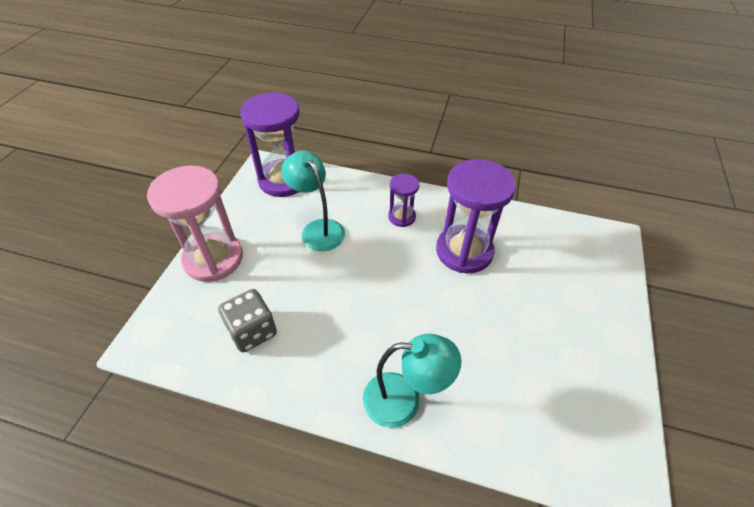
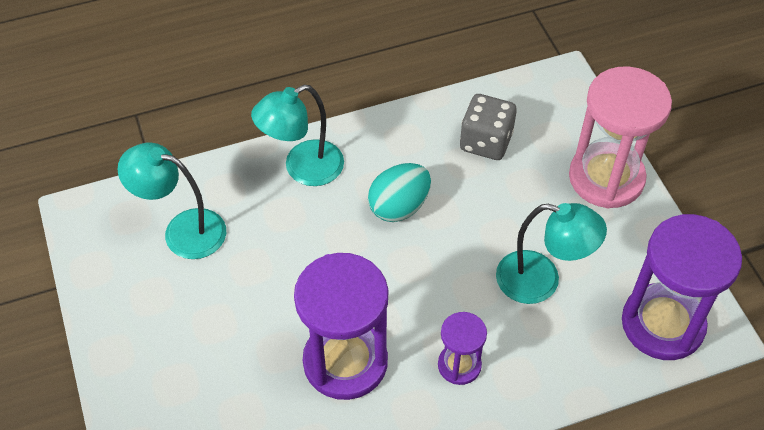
camera: 145 degrees right, 5 degrees up
none -> turquoise lamp [117,143,226,259]
none -> turquoise egg [368,163,431,222]

